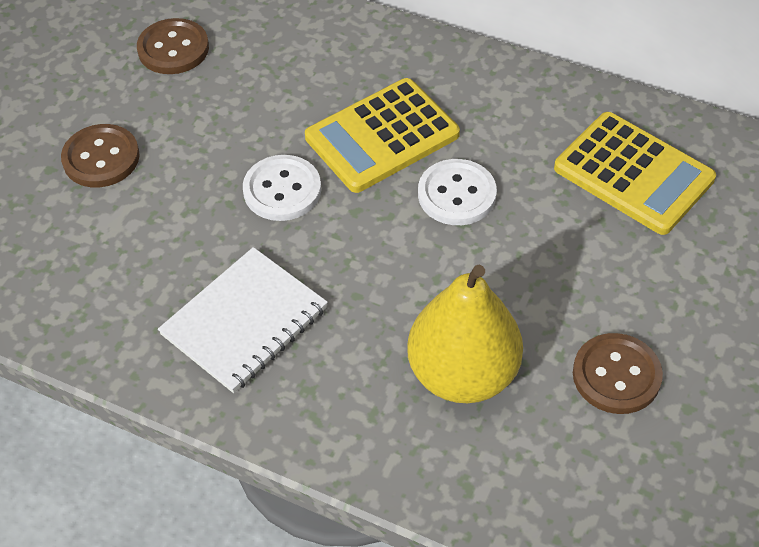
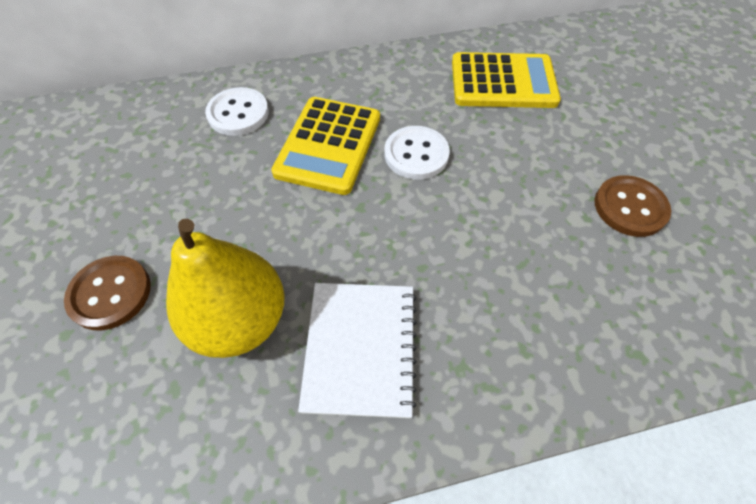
camera: 40 degrees left, 5 degrees up
brown button [137,18,209,74] -> none
white button [243,155,321,221] -> white button moved to [205,87,269,136]
yellow pear [407,265,523,403] -> yellow pear moved to [166,219,285,358]

